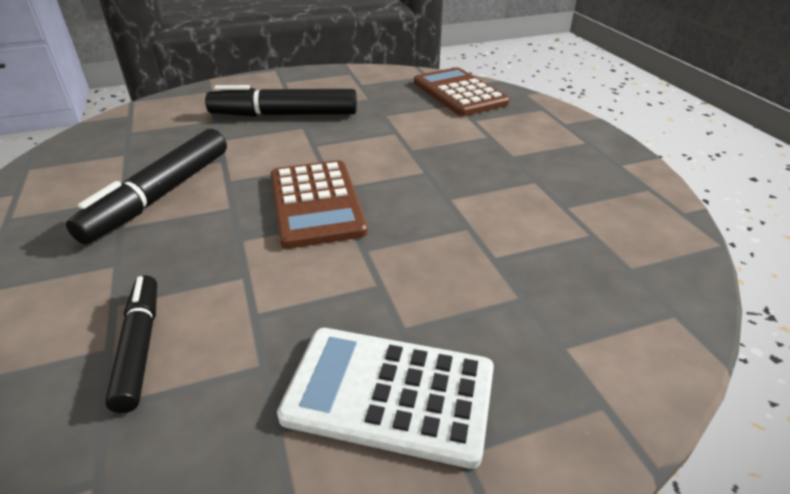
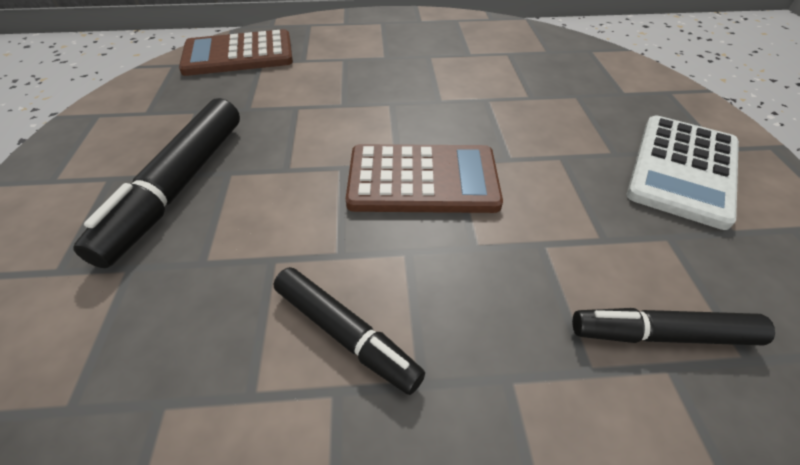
camera: 75 degrees left, 10 degrees up
black marker [66,129,227,244] -> black marker [274,267,425,395], size x0.62

